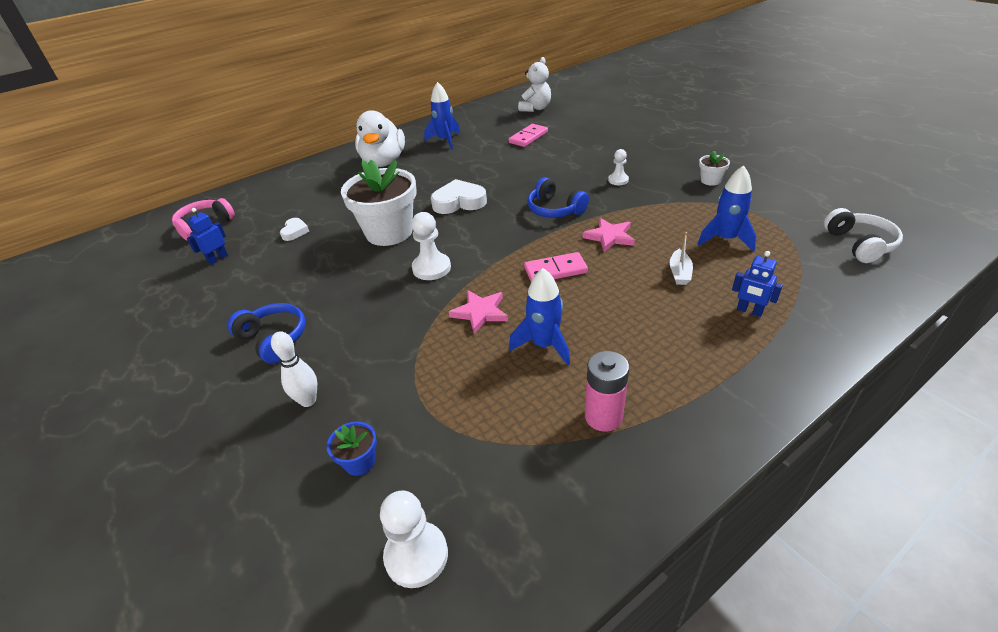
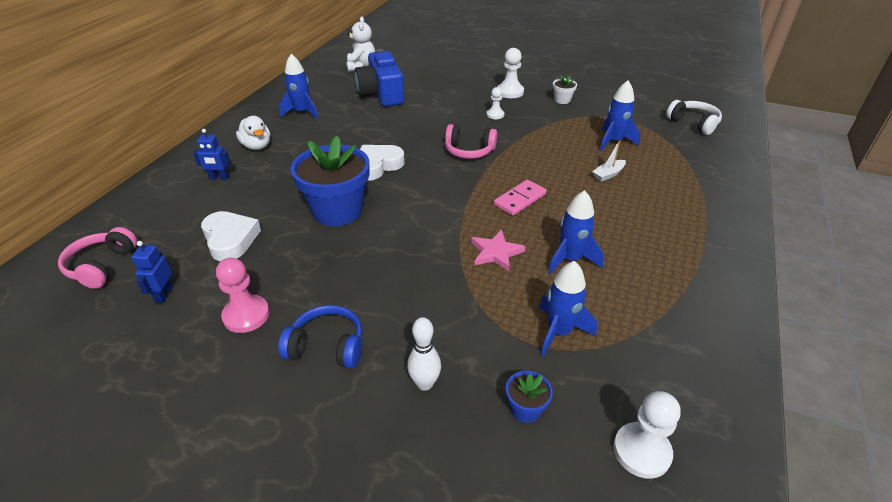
camera: 35 degrees left, 0 degrees up
white heart [280,218,309,241] -> white heart [201,211,261,261], size x1.82
white flower pot [341,160,417,246] -> blue flower pot [290,136,370,226]
white duck [355,110,405,167] -> white duck [236,116,270,150], size x0.60
white pawn [411,212,451,280] -> white pawn moved to [497,48,524,98]
pink domino [509,124,548,147] -> blue camera [355,49,404,107]
blue headphones [527,177,589,218] -> pink headphones [445,124,497,159]
pink star [583,218,635,252] -> none
pink battery [585,351,629,432] -> none
white boat [670,232,693,285] -> white boat turned 75 degrees clockwise [592,141,626,182]
blue robot [732,251,783,317] -> blue robot moved to [193,129,231,180]
none -> pink pawn [216,258,270,333]
none -> blue rocket [539,261,597,356]

